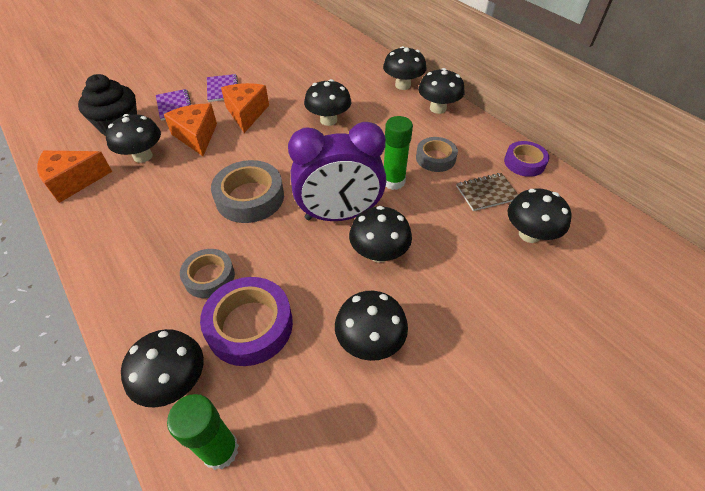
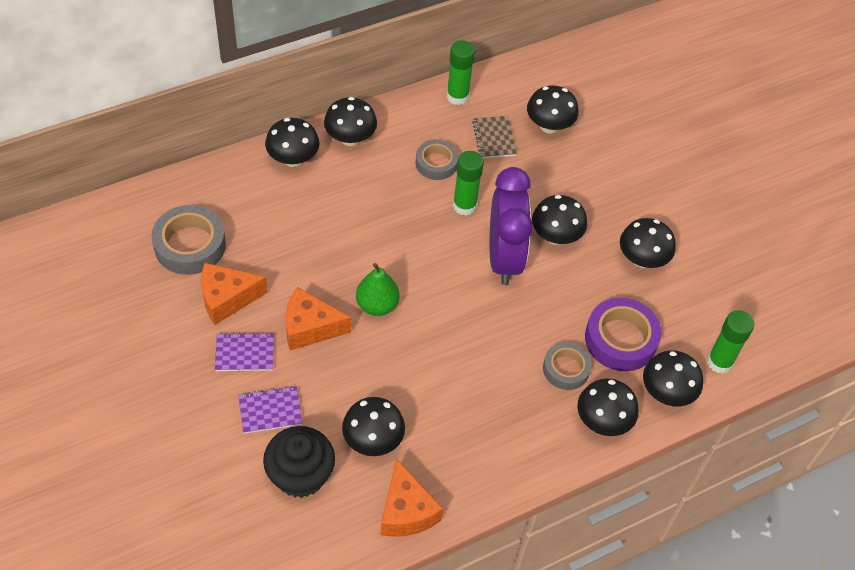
camera: 85 degrees left, 5 degrees up
orange cheese [164,104,217,156] -> orange cheese moved to [201,263,268,325]
grey tape [211,160,284,223] -> grey tape moved to [152,205,226,275]
black mushroom [304,79,351,126] -> black mushroom moved to [577,378,639,436]
purple tape [504,141,549,177] -> green glue stick [447,40,475,105]
none -> green pear [356,263,400,316]

